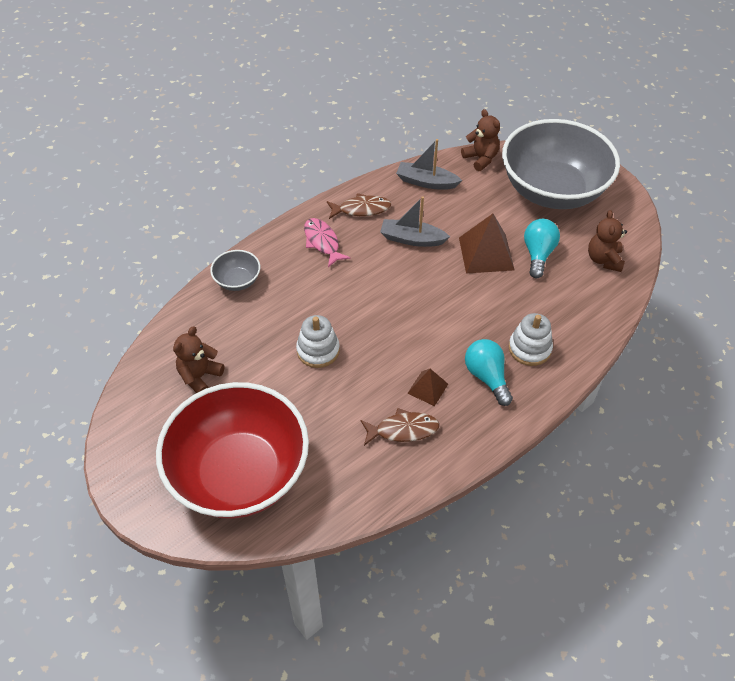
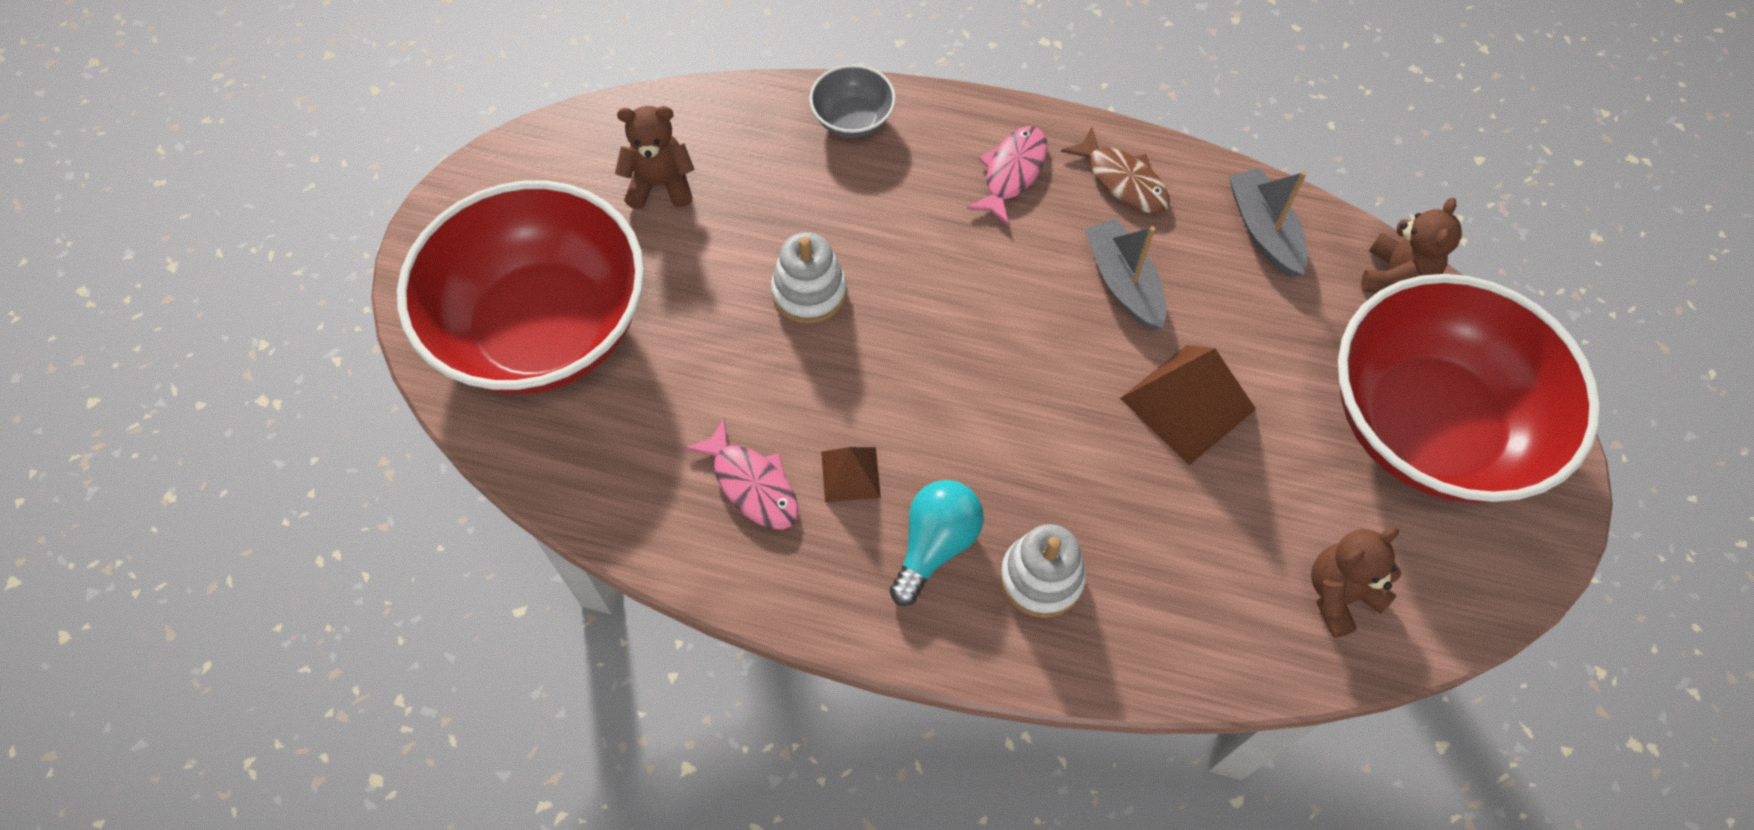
camera: 55 degrees right, 10 degrees up
brown fish [360,408,440,446] -> pink fish [685,418,799,530]
grey bowl [502,119,620,209] -> red bowl [1338,274,1600,503]
turquoise light bulb [524,219,560,278] -> none

